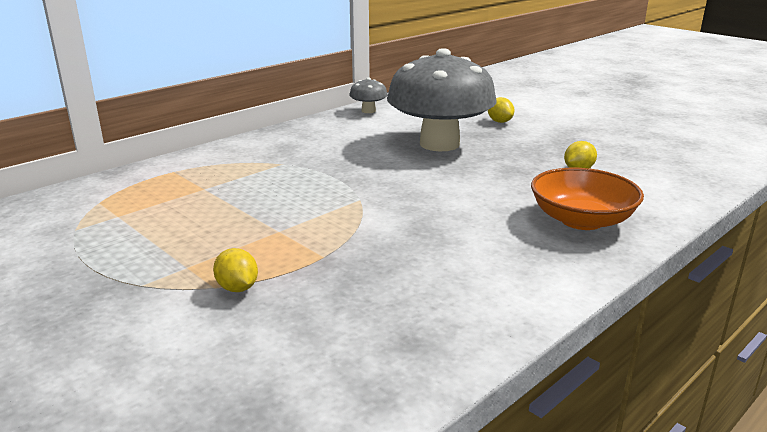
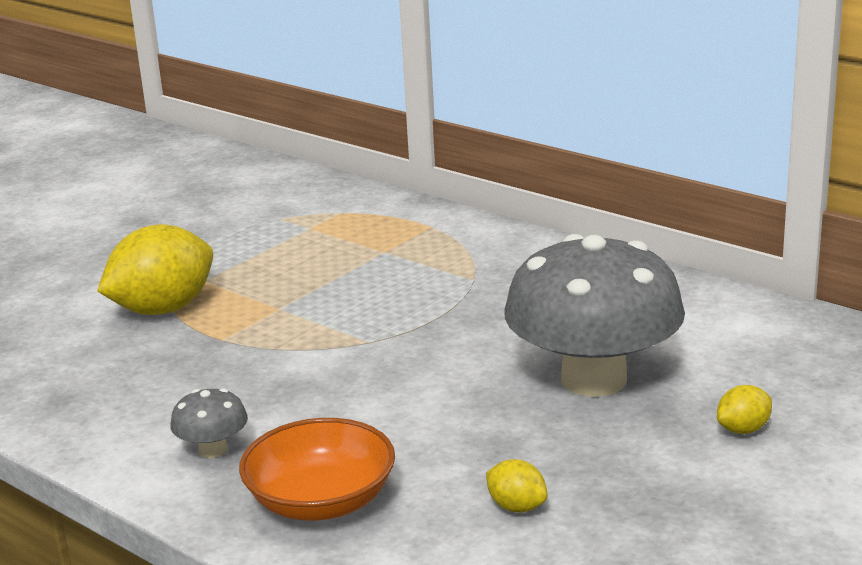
camera: 85 degrees right, 0 degrees up
yellow lemon [213,248,258,292] -> yellow lemon [97,224,213,315], size x2.22
grey mushroom [349,77,388,113] -> grey mushroom moved to [170,388,248,458]

